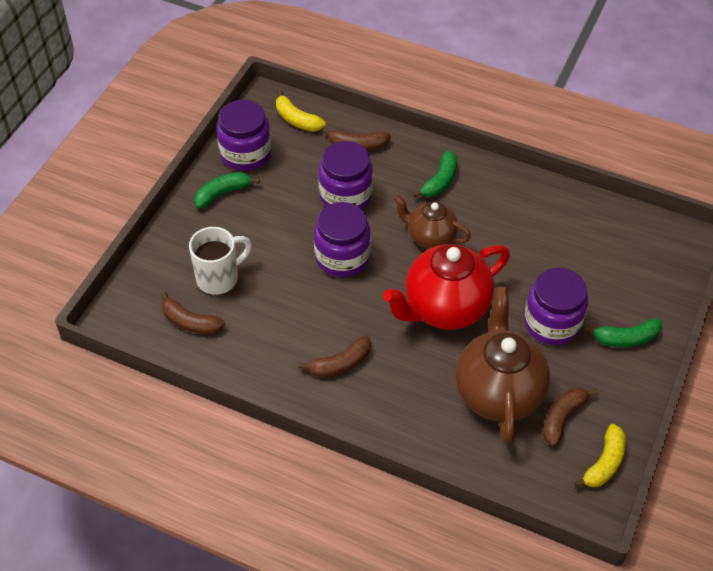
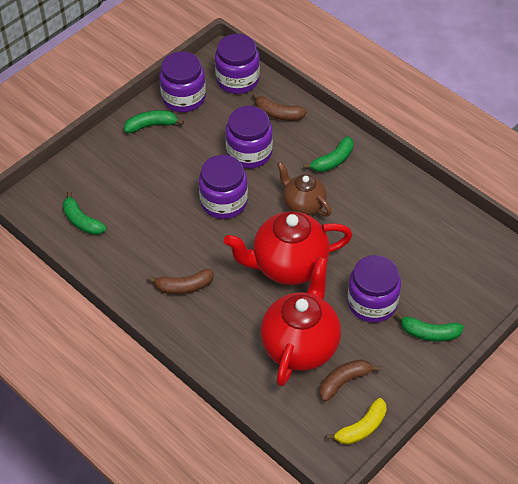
camera: 20 degrees right, 0 degrees up
brown banana [161,291,225,334] -> green banana [63,191,107,235]
white mug [189,227,252,295] -> none
yellow banana [276,90,326,131] -> purple jar [215,34,260,94]
brown teapot [456,287,550,444] -> red teapot [261,257,341,387]

